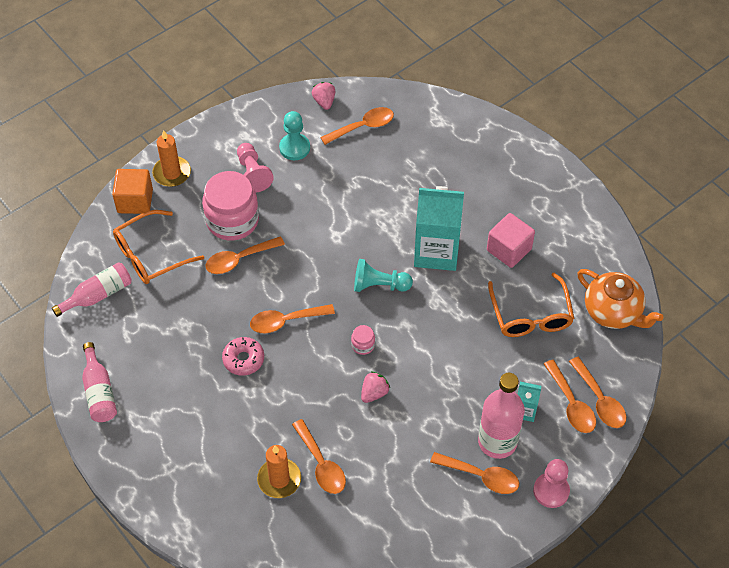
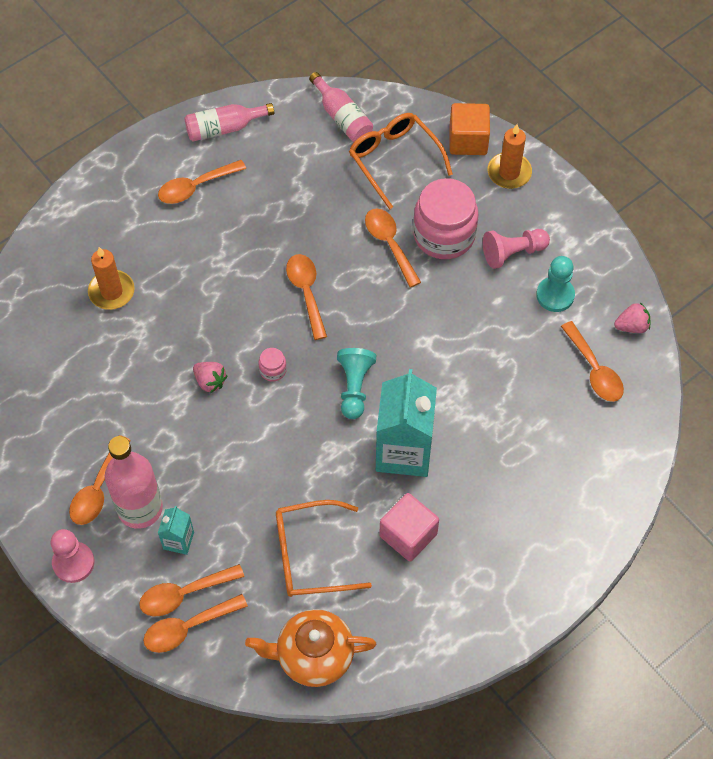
camera: 90 degrees right, 5 degrees up
pink donut [222,337,264,376] -> none
orange spoon [292,419,346,494] -> orange spoon moved to [158,160,246,204]
orange teapot [577,269,664,329] -> orange teapot turned 45 degrees clockwise [245,609,376,687]

